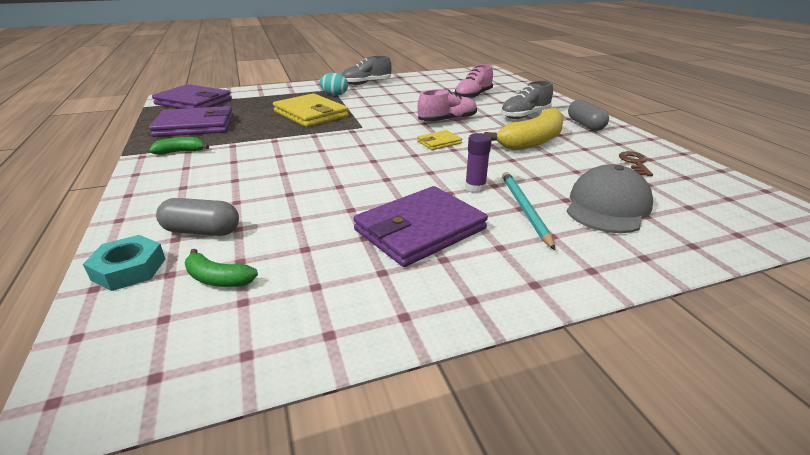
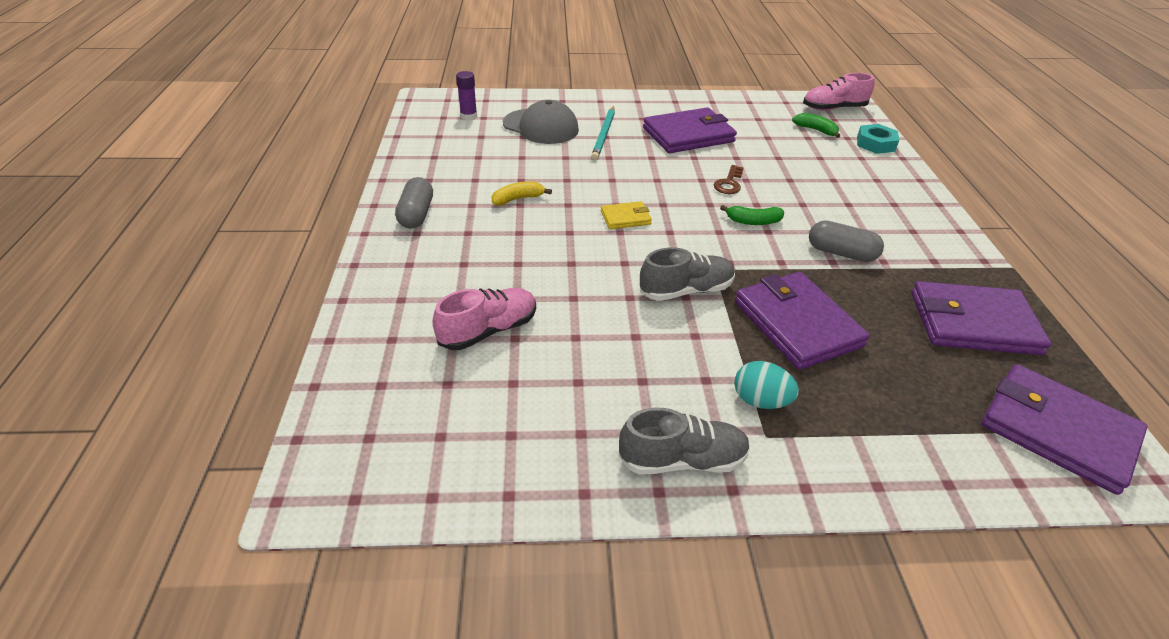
camera: 165 degrees left, 10 degrees up
green banana [149,137,209,155] -> green banana moved to [720,205,784,225]
grey capsule [156,198,239,236] -> grey capsule moved to [809,220,884,262]
yellow wallet [273,93,349,127] -> purple wallet [735,272,870,370]
pink shoe [417,89,477,122] -> pink shoe moved to [803,73,874,111]
purple glue stick [465,133,492,193] -> purple glue stick moved to [456,71,477,120]
yellow banana [484,108,564,150] -> yellow banana [491,181,552,206], size x0.50
grey shoe [501,81,553,119] -> grey shoe moved to [640,247,735,301]
grey cap [567,164,653,233] -> grey cap turned 105 degrees counterclockwise [503,100,579,144]
brown key [619,151,653,176] -> brown key moved to [714,165,744,194]

